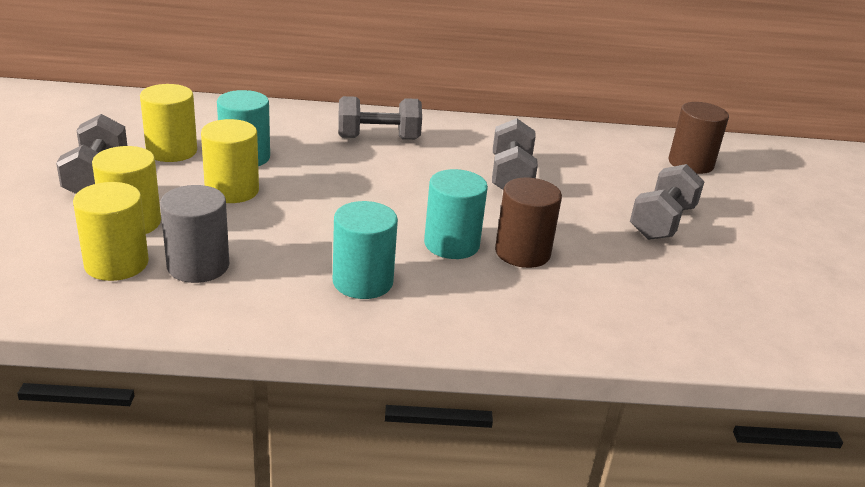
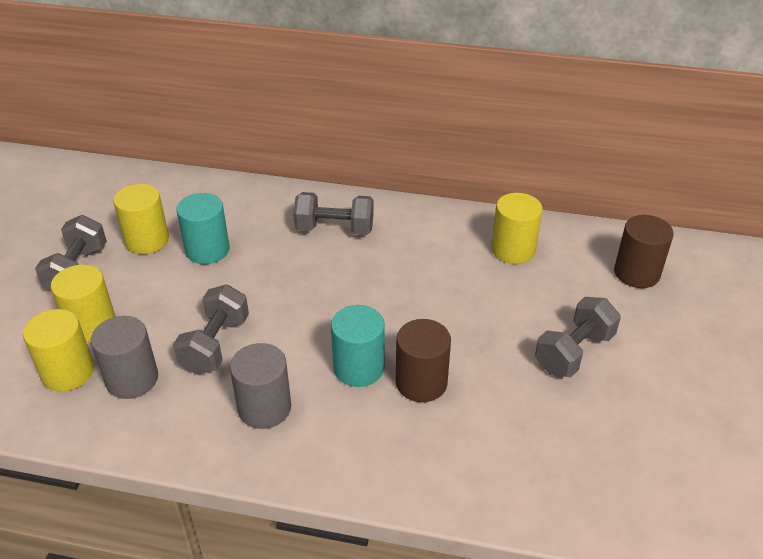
camera: 15 degrees right, 10 degrees up
yellow cylinder [201,119,259,203] -> yellow cylinder moved to [491,193,543,264]
turquoise cylinder [333,201,398,299] -> grey cylinder [230,343,291,429]
grey dumbbell [492,118,538,190] -> grey dumbbell moved to [173,284,249,375]

